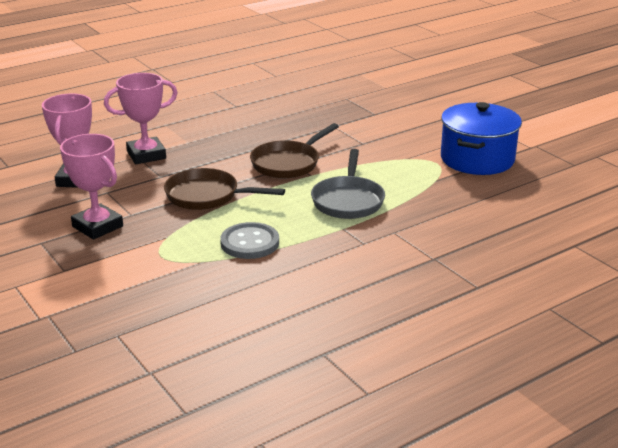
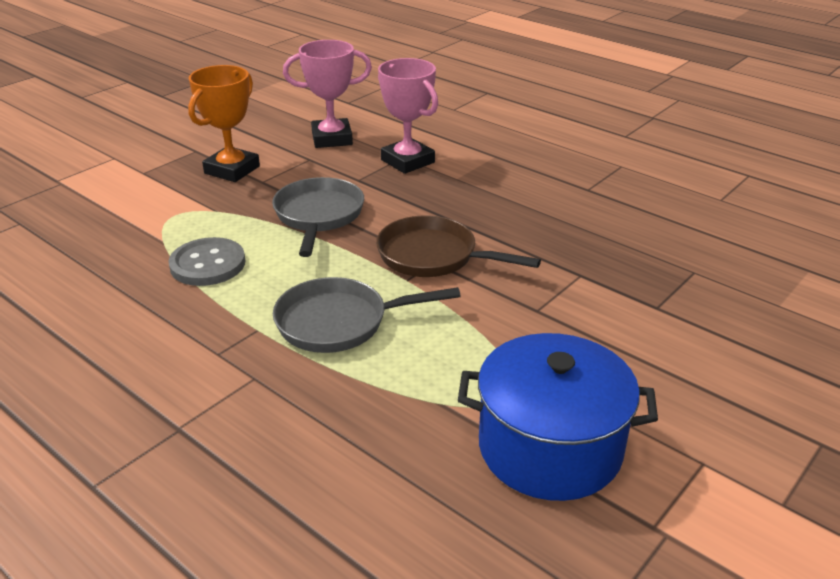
camera: 75 degrees right, 5 degrees up
pink trophy [60,134,123,240] -> orange trophy [188,65,260,182]
brown pan [164,168,285,210] -> grey pan [272,177,364,257]

